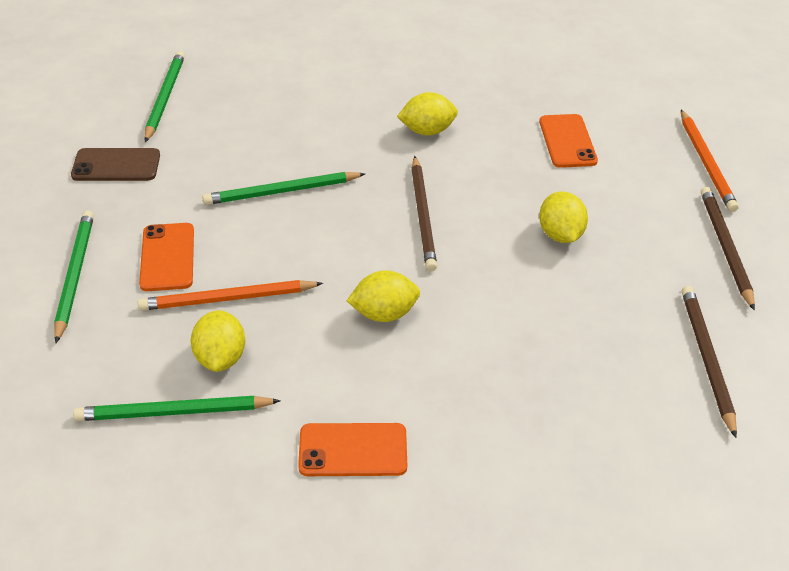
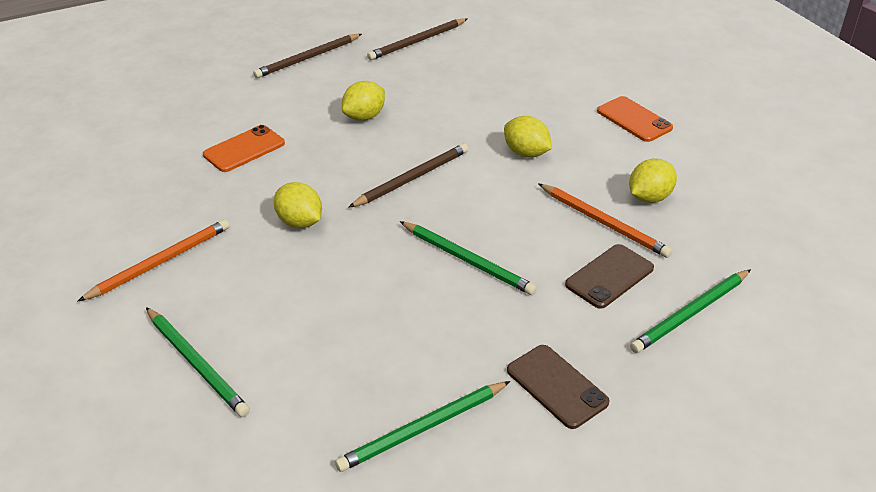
camera: 125 degrees left, 5 degrees down
green pencil [73,396,281,421] -> green pencil moved to [146,307,250,417]
orange phone [139,223,194,291] -> brown phone [565,244,654,309]
orange pencil [681,110,739,212] -> orange pencil moved to [78,219,230,301]

